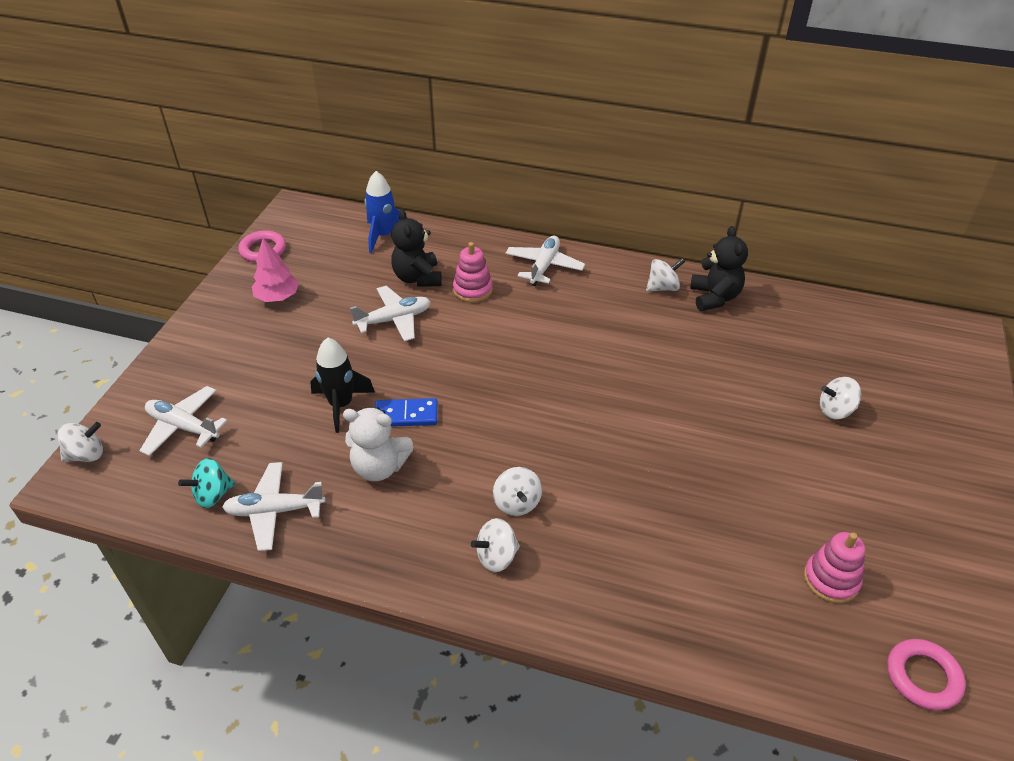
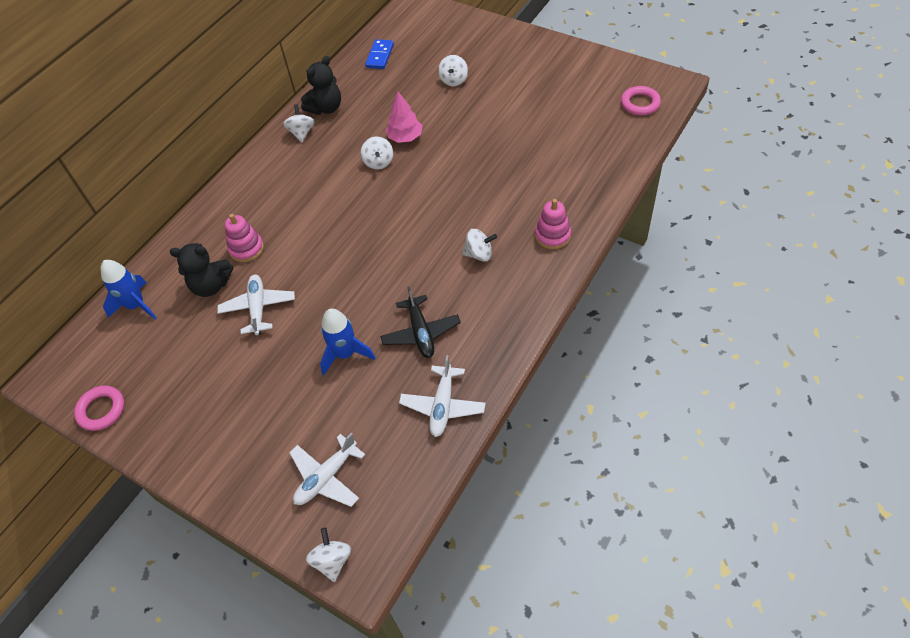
camera: 70 degrees left, 10 degrees up
turquoise spinning top [178,458,235,508] -> none
pink tree [252,238,299,302] -> pink tree moved to [386,92,423,143]
black rocket [310,337,375,433] -> blue rocket [320,309,375,375]
white teddy bear [343,408,414,481] -> black plane [380,286,461,358]
blue domino [375,398,438,427] -> blue domino moved to [365,39,394,69]
white spinning top [471,518,520,572] -> white spinning top moved to [361,136,393,170]
white plane [506,236,585,286] -> none
black teddy bear [690,226,748,311] -> black teddy bear turned 120 degrees clockwise [301,56,341,115]
pink stacking toy [804,532,865,604] -> pink stacking toy moved to [535,199,571,249]

